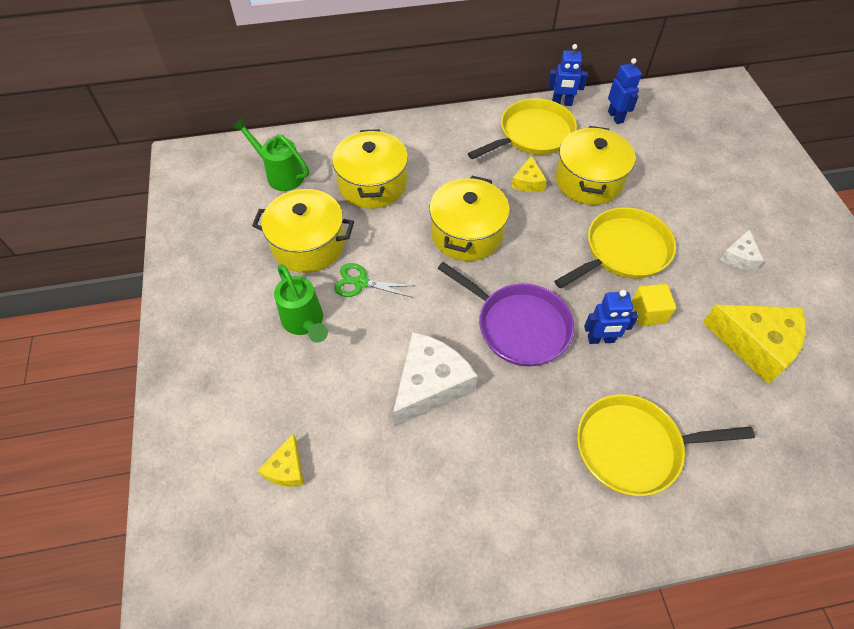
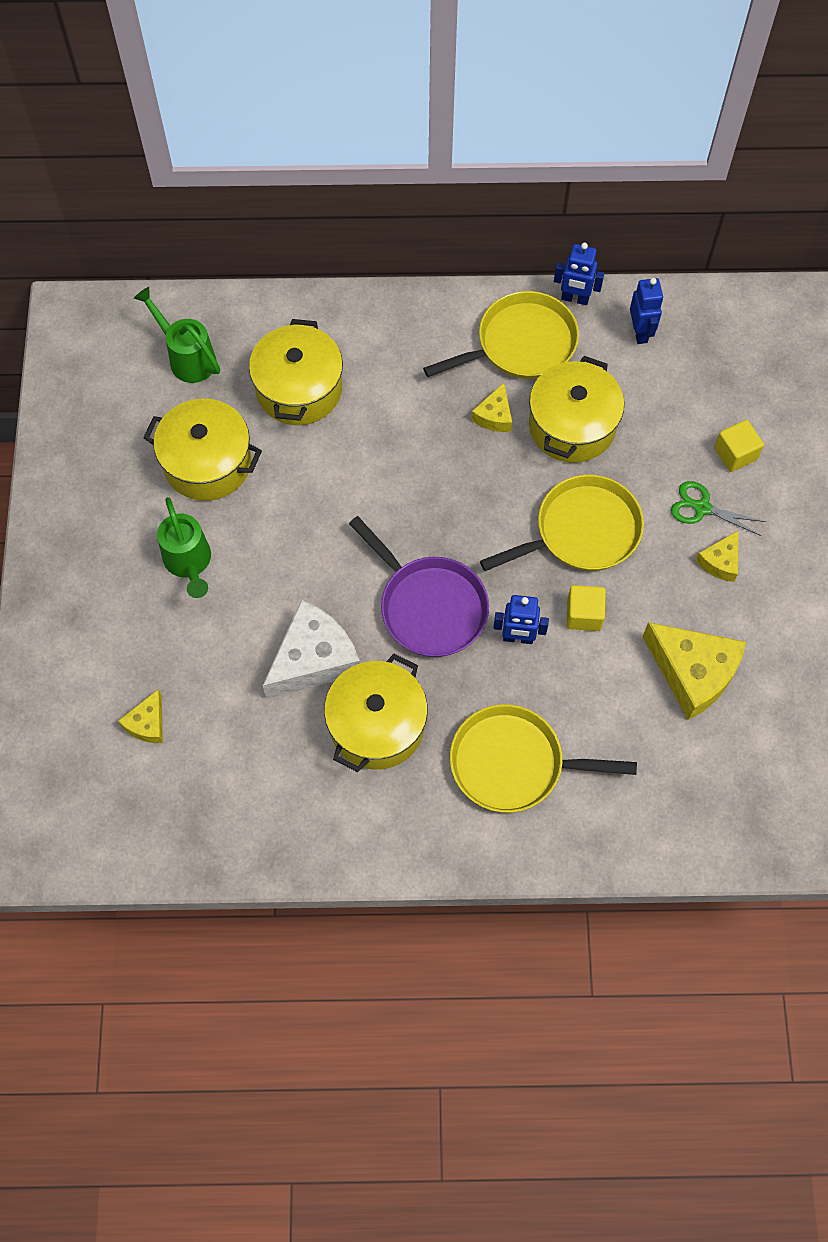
camera: 10 degrees right, 10 degrees up
green scissors [334,263,415,297] -> green scissors moved to [671,481,766,536]
yellow pot [429,176,510,261] -> yellow pot moved to [324,654,428,772]
white cheese [720,230,764,270] -> yellow cheese [696,530,739,582]
none -> yellow cube [714,420,764,472]

